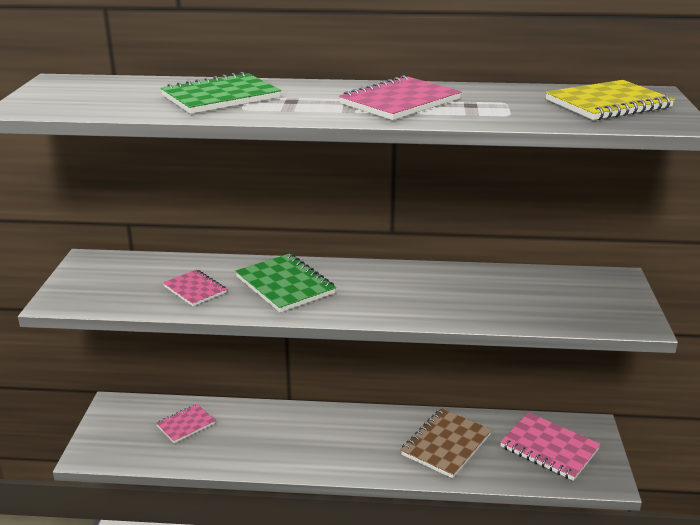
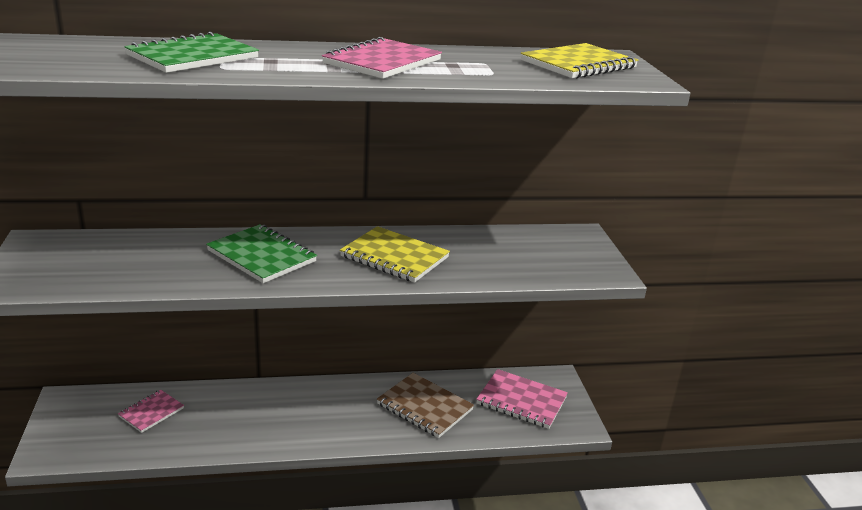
camera: 15 degrees left, 0 degrees up
pink notebook [163,270,227,306] -> none
brown notebook [401,408,492,478] -> brown notebook turned 75 degrees counterclockwise [377,373,474,438]
none -> yellow notebook [340,226,450,283]

